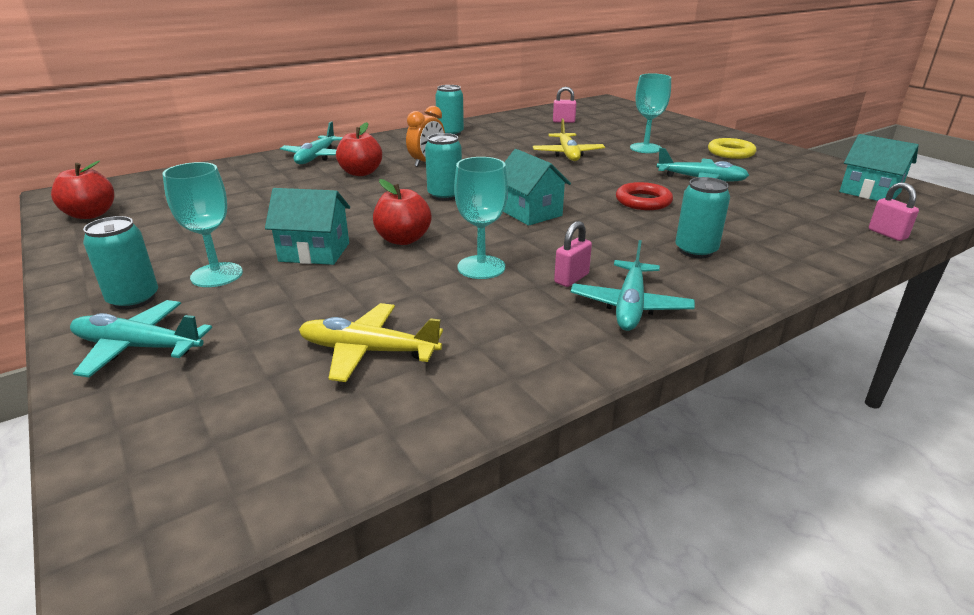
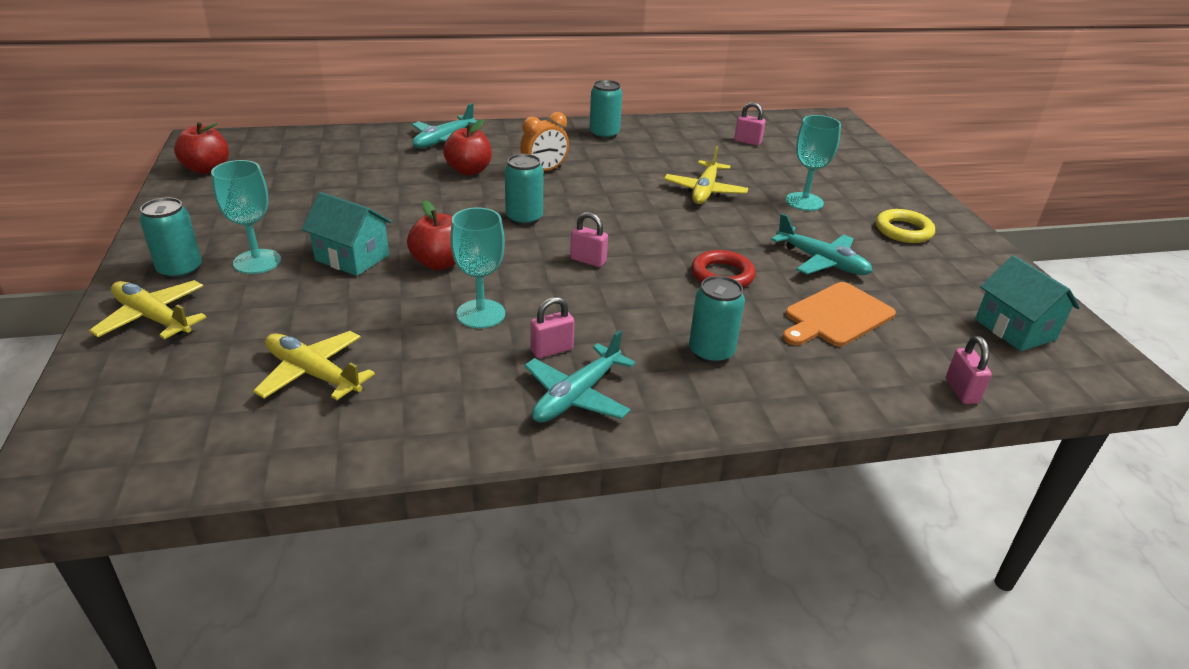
camera: 20 degrees right, 5 degrees up
turquoise plane [70,300,212,377] -> yellow plane [89,280,207,339]
turquoise house [503,149,571,226] -> pink padlock [570,212,608,267]
none -> orange cutting board [783,282,896,346]

